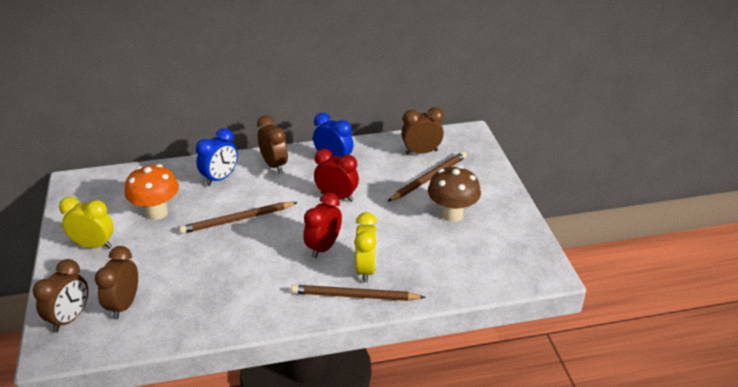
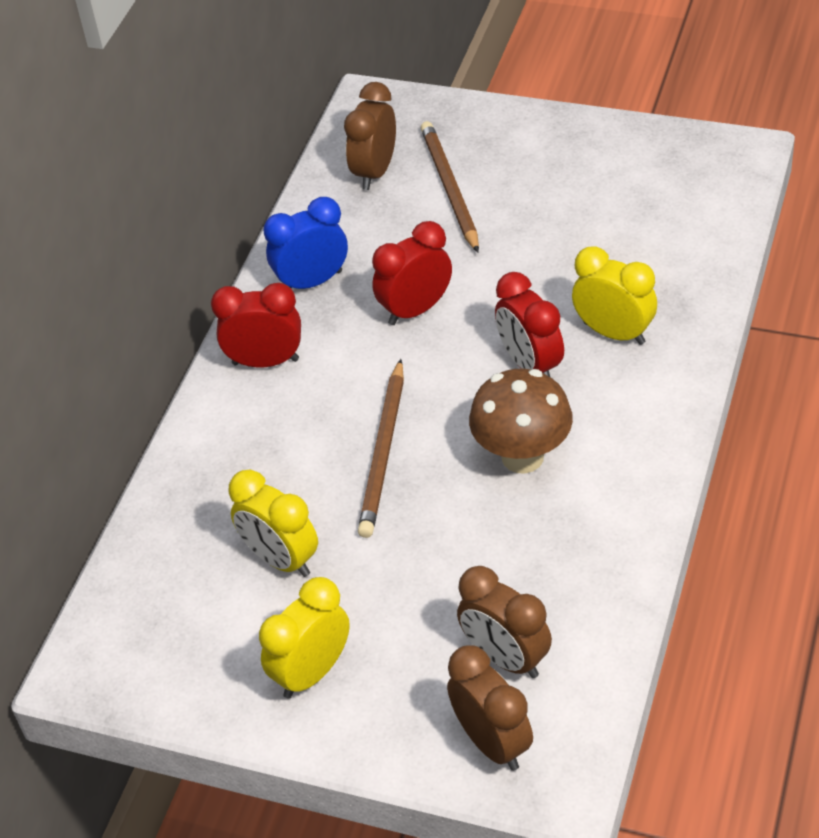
camera: 55 degrees left, 10 degrees up
orange mushroom [125,164,179,220] -> yellow clock [229,469,318,577]
blue clock [196,128,238,186] -> none
brown clock [257,115,288,173] -> red clock [211,283,301,367]
brown pencil [291,285,426,301] -> none
brown mushroom [428,166,481,222] -> brown mushroom moved to [469,369,573,473]

